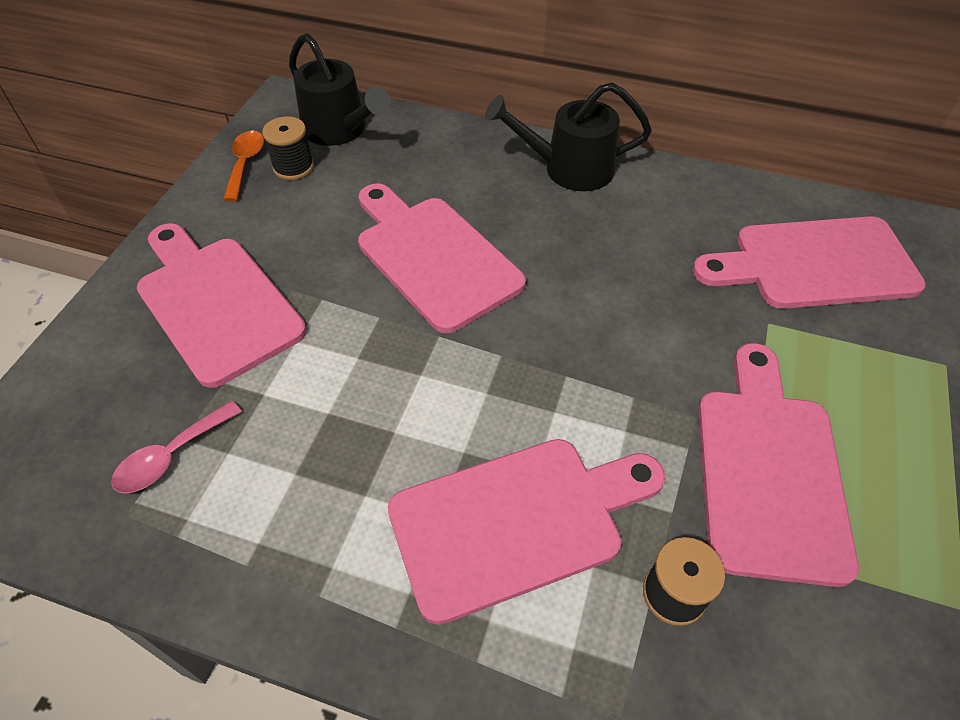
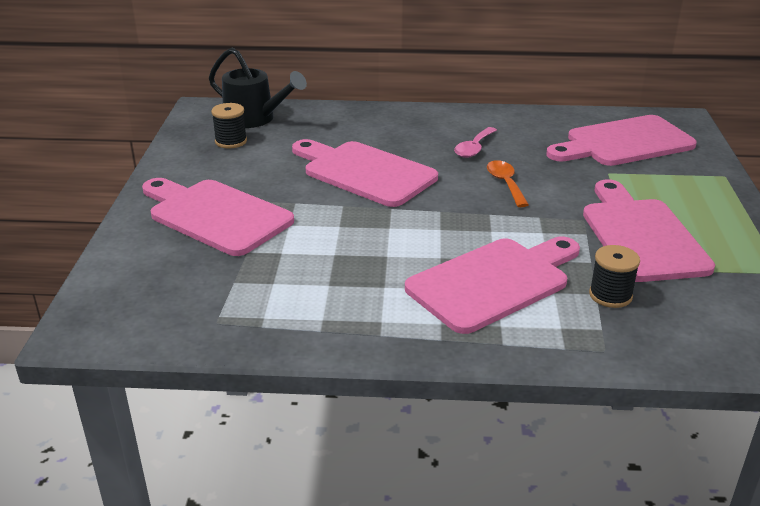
camera: 15 degrees left, 20 degrees down
pink spoon [111,401,242,494] -> pink spoon moved to [454,127,497,158]
orange spoon [223,131,264,201] -> orange spoon moved to [487,160,529,207]
black watering can [485,82,652,191] -> none

